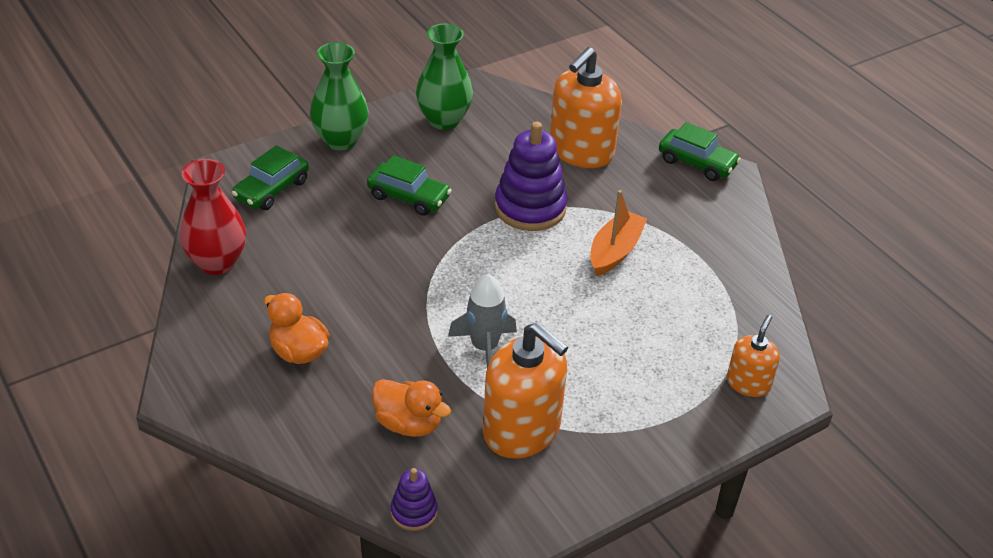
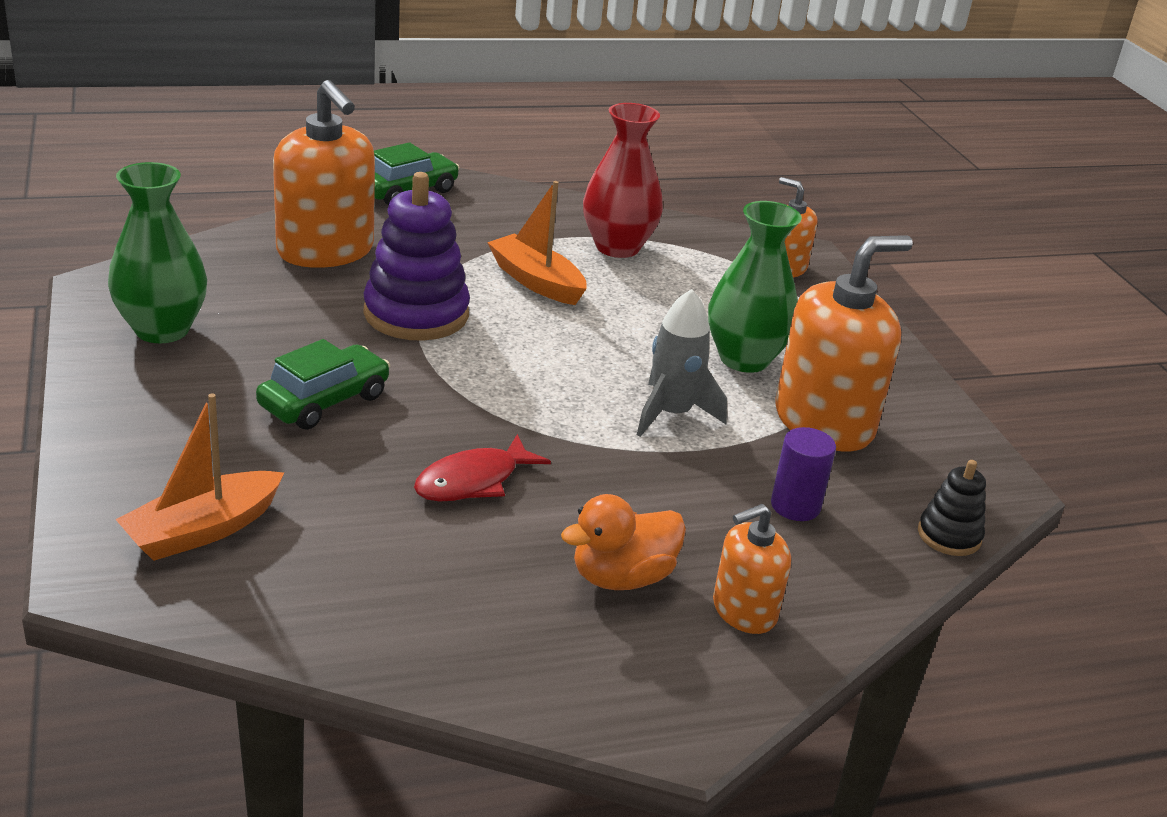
camera: 75 degrees left, 10 degrees down
red vase [179,159,246,275] -> red vase moved to [583,103,663,258]
green car [232,145,309,210] -> orange boat [115,393,284,561]
green vase [310,42,369,150] -> green vase moved to [708,201,802,373]
orange duck [372,379,451,437] -> purple cylinder [771,427,836,521]
purple stacking toy [391,468,438,531] -> black stacking toy [918,460,986,556]
none -> red fish [414,434,551,501]
none -> orange soap dispenser [713,504,791,634]

